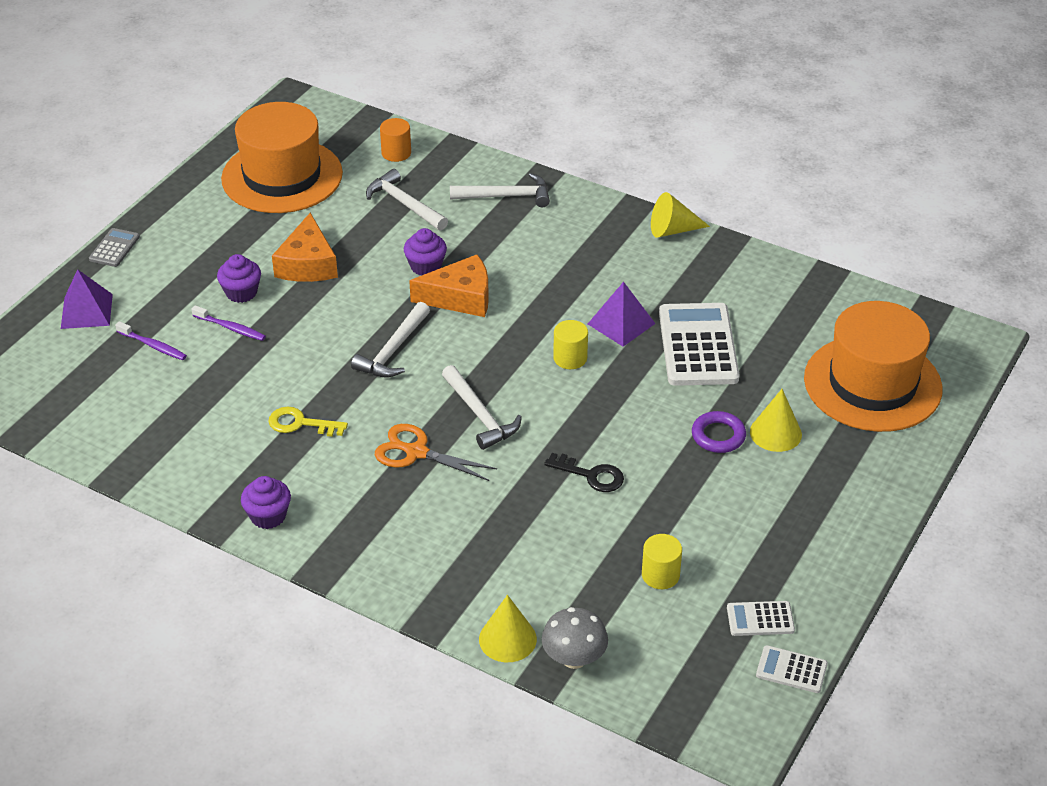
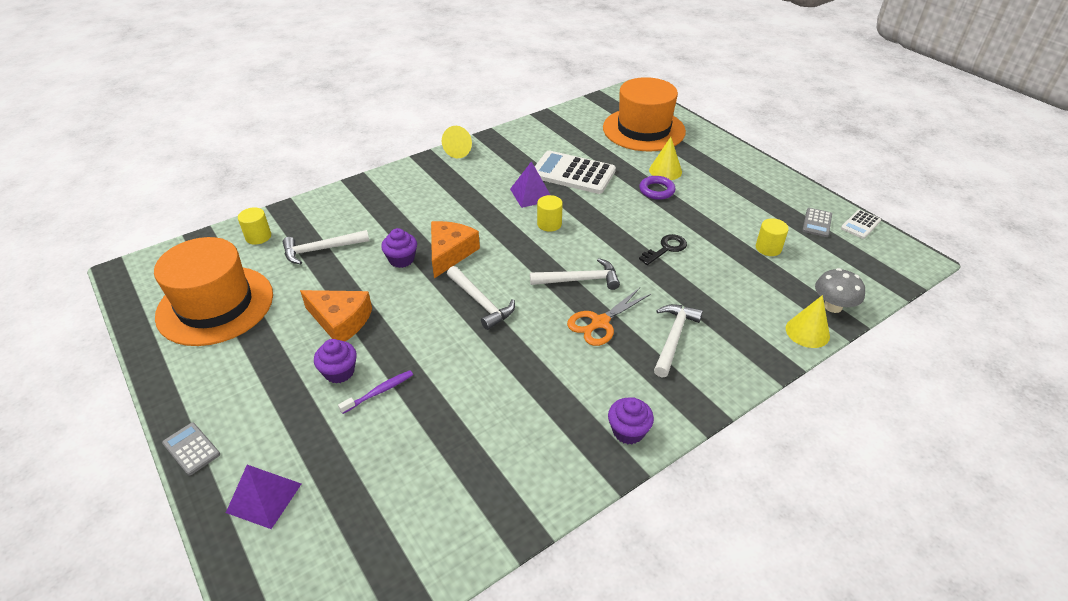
camera: 65 degrees left, 0 degrees up
purple toothbrush [115,321,187,360] -> none
yellow key [269,407,348,437] -> none
orange cylinder [380,118,411,162] -> yellow cylinder [238,207,271,245]
white hammer [450,173,550,207] -> white hammer moved to [654,304,703,377]
white calculator [727,601,795,636] -> grey calculator [802,208,832,237]

